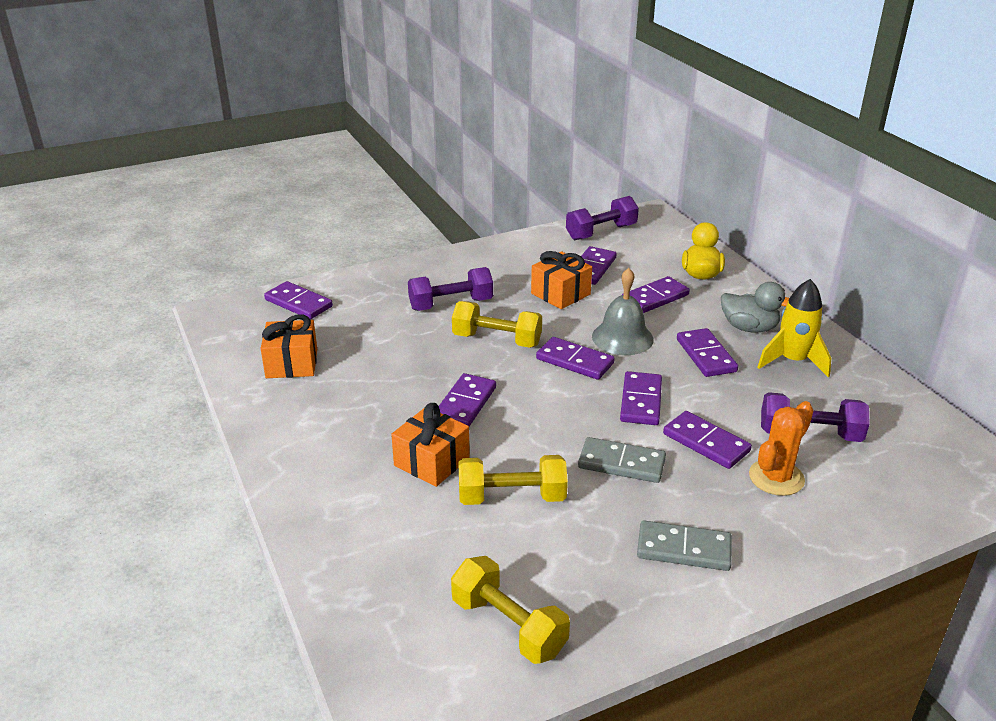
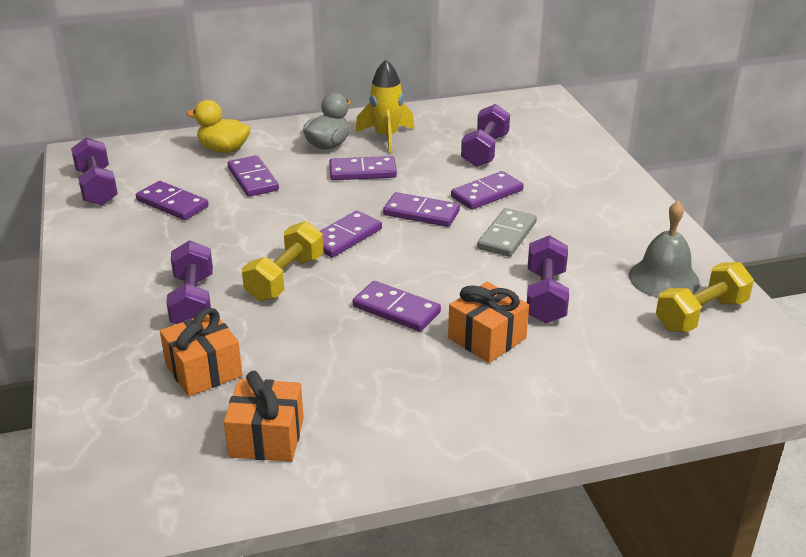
camera: 80 degrees left, 0 degrees up
purple domino [264,281,333,319] -> none
yellow dumbbell [458,455,568,505] -> purple dumbbell [527,235,569,324]
orange gift [531,251,592,309] -> orange gift moved to [160,308,243,397]
grey bell [592,268,654,355] -> grey bell moved to [629,200,700,298]
grey domino [637,520,732,571] -> none
orange cactus [749,401,814,496] -> none

